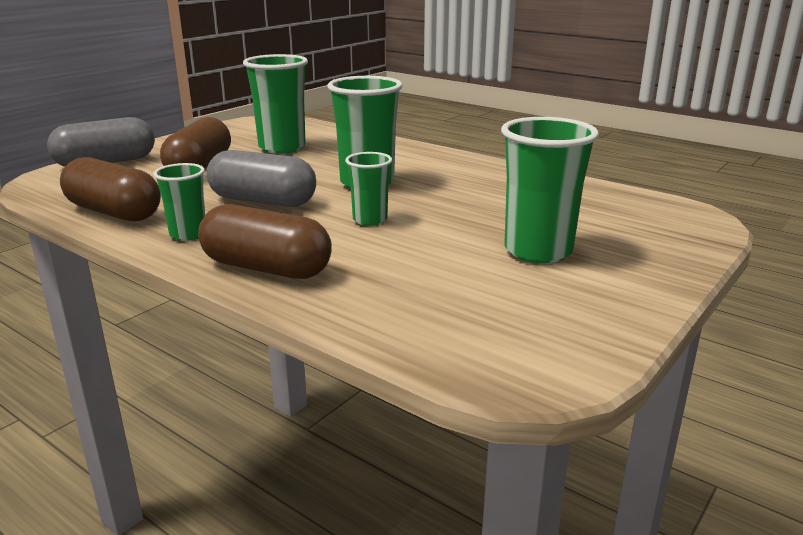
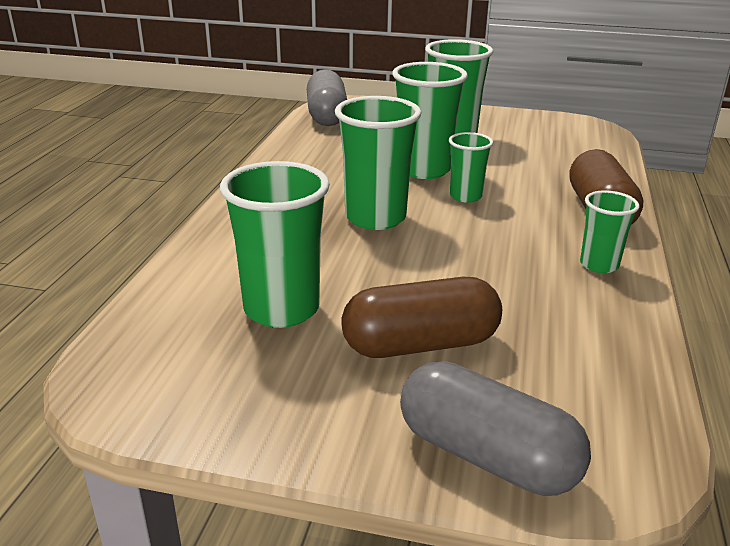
camera: 115 degrees left, 5 degrees up
brown capsule [60,157,161,221] -> none
grey capsule [206,150,316,207] -> grey capsule moved to [307,69,347,126]
none -> green cup [392,62,468,179]

